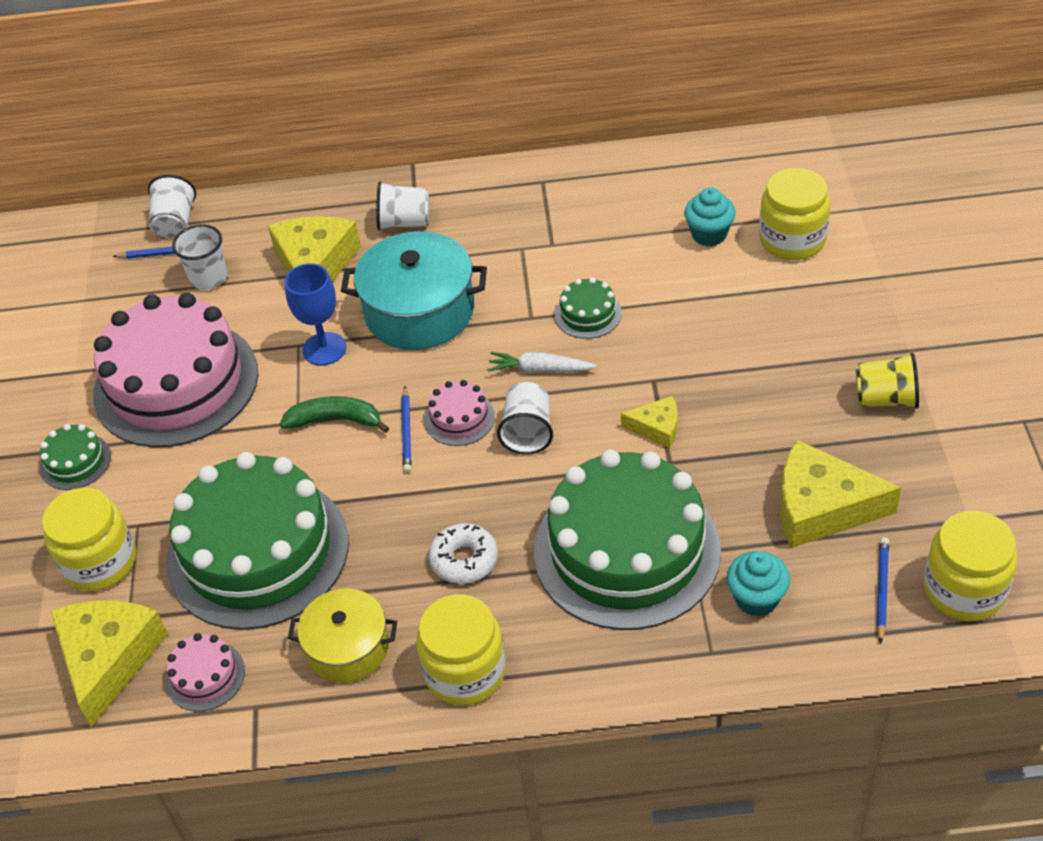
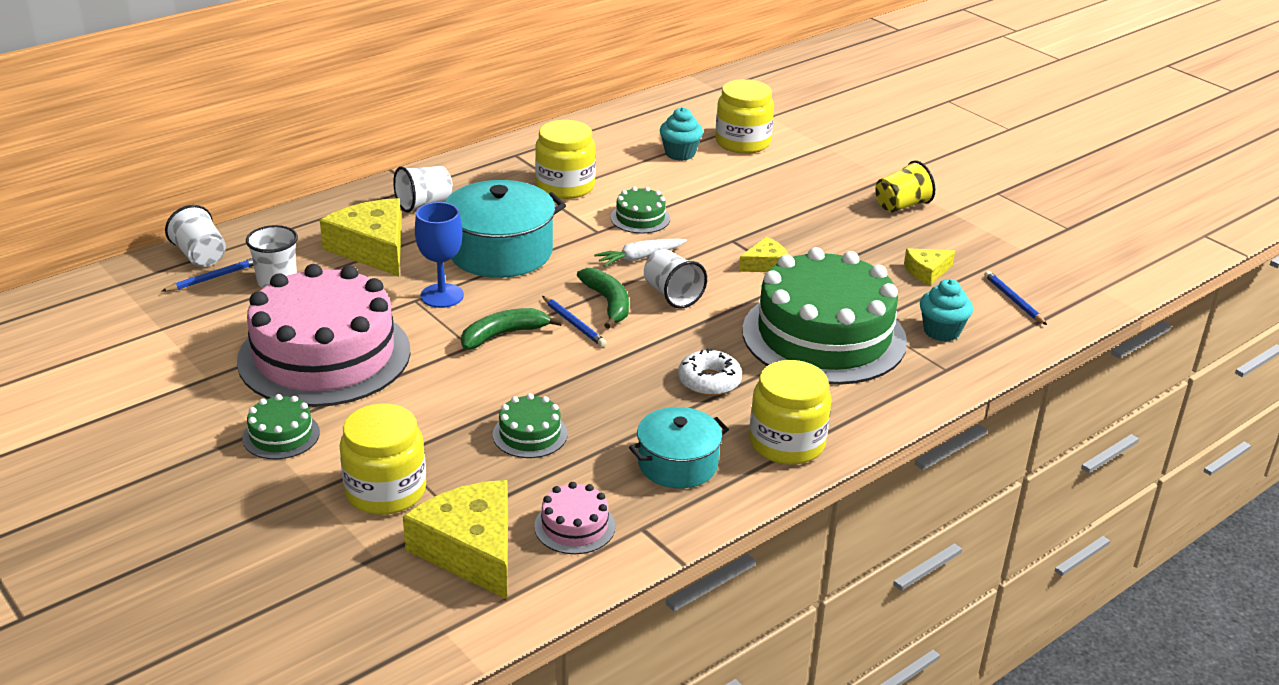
camera: 40 degrees left, 15 degrees down
green cake [166,452,349,630] -> green cake [493,393,568,458], size x0.41
yellow pot [288,588,397,683] -> turquoise pot [629,407,729,488]
pink cake [425,380,495,446] -> green banana [577,268,629,329]
yellow cheese [780,440,901,548] -> yellow cheese [904,248,955,286], size x0.52
yellow jar [923,511,1018,621] -> yellow jar moved to [535,120,596,199]

